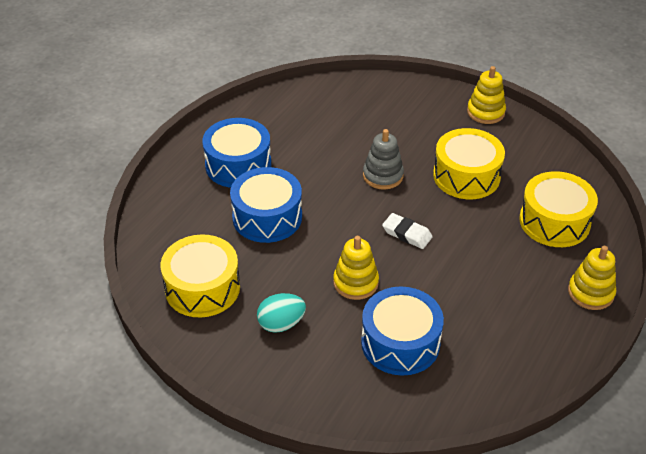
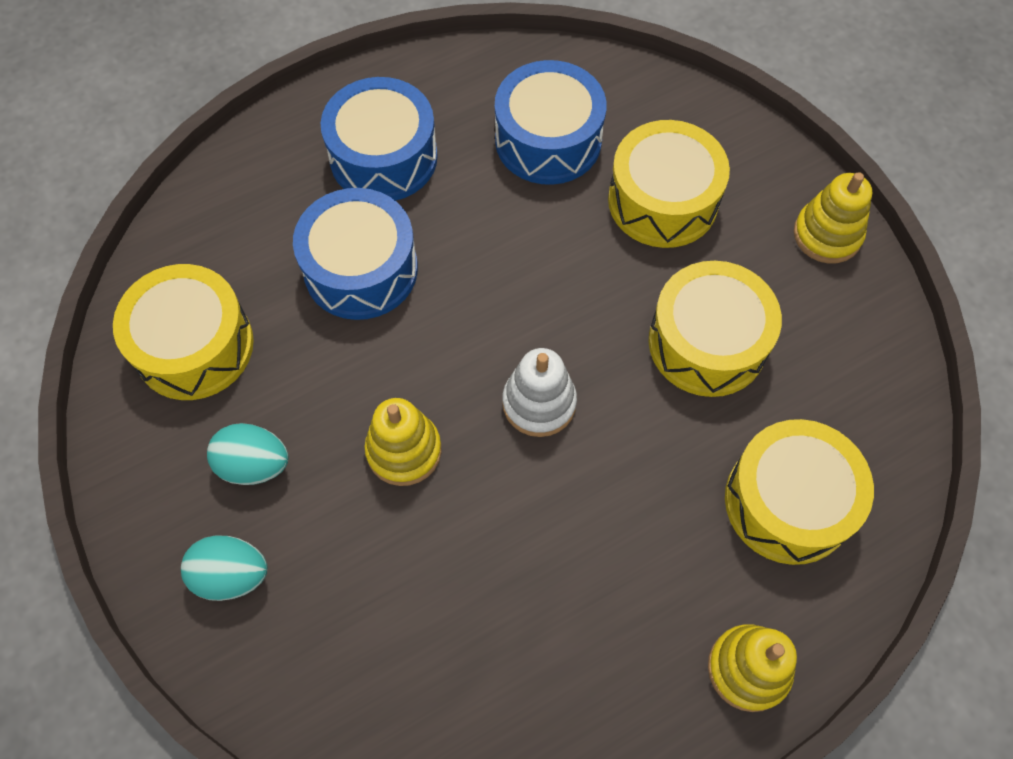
camera: 30 degrees right, 20 degrees up
blue drum [361,287,444,376] -> blue drum moved to [495,60,607,185]
grey stacking toy [363,129,404,190] -> none
white eraser [382,213,433,249] -> white stacking toy [502,348,577,437]
none -> turquoise egg [181,536,268,601]
none -> yellow drum [608,120,730,248]

